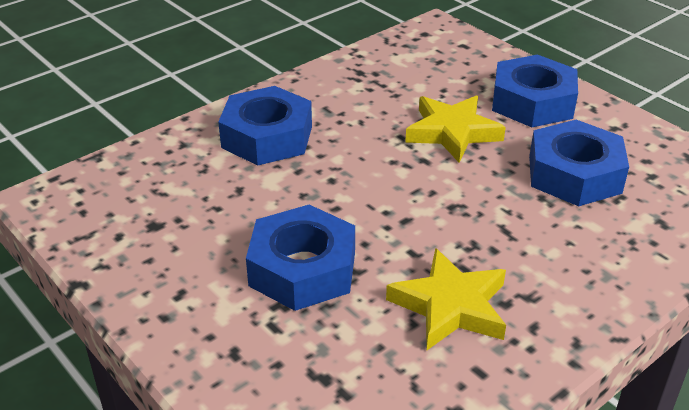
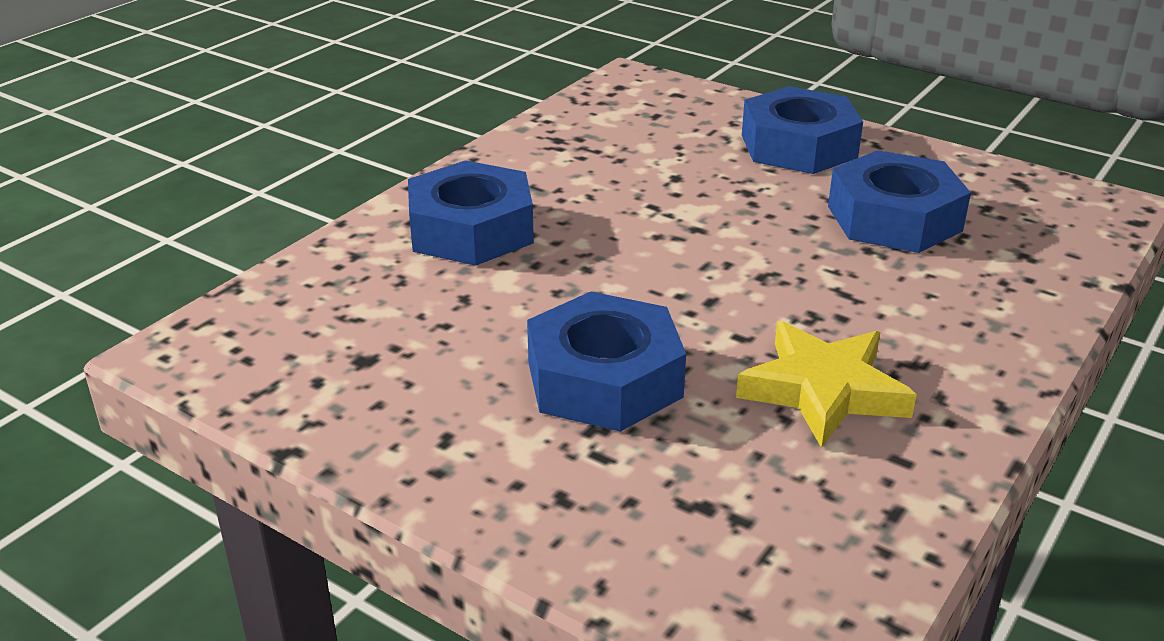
camera: 15 degrees left, 5 degrees down
yellow star [405,96,506,163] -> none

